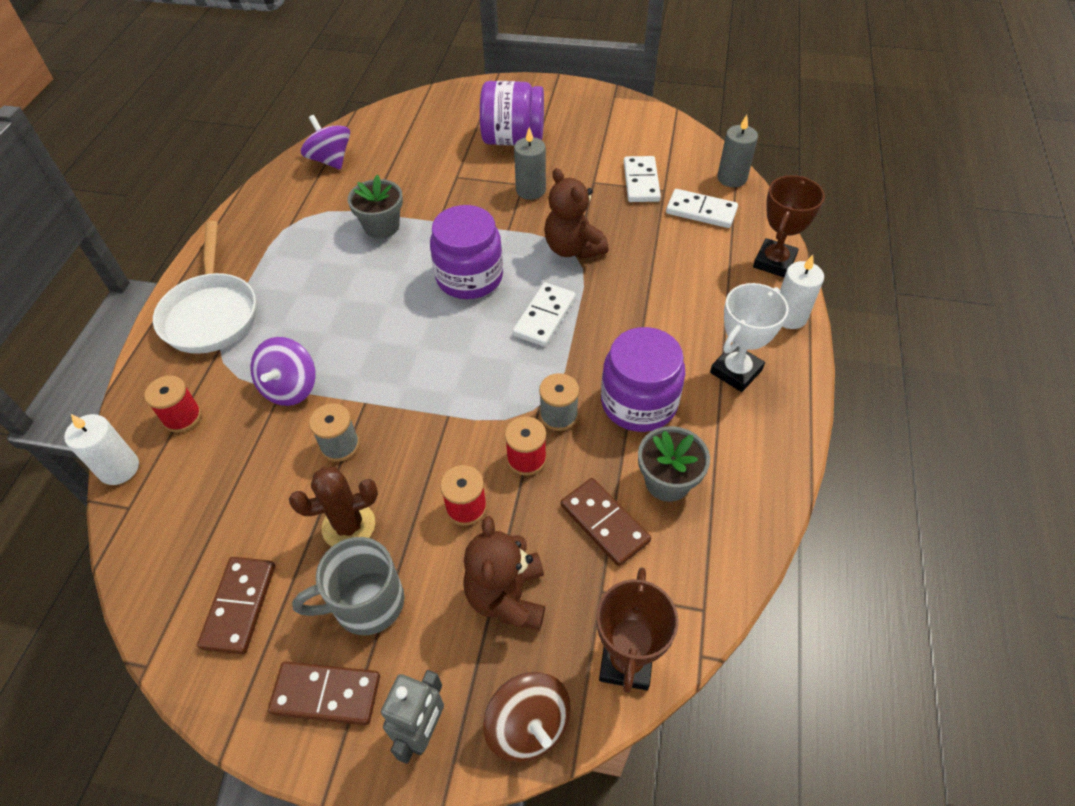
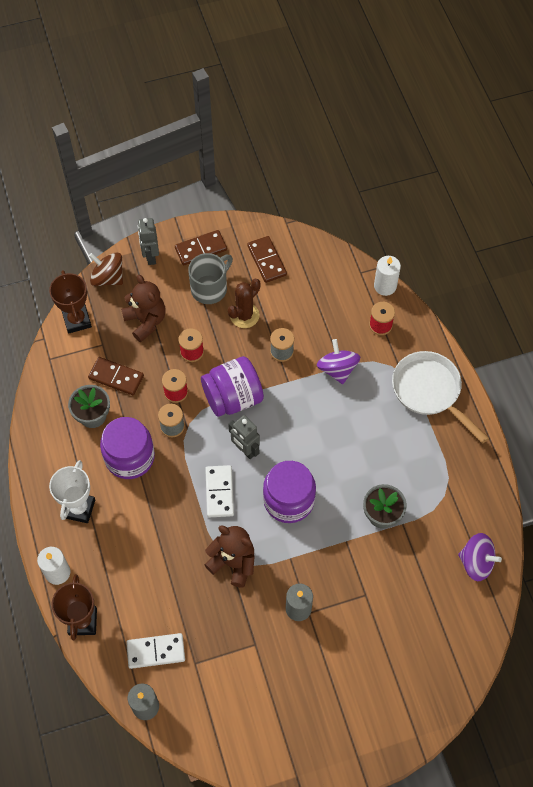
camera: 150 degrees right, 10 degrees up
purple jar [480,81,544,146] -> purple jar moved to [201,356,264,417]
white domino [624,156,661,202] -> none
none -> grey robot [228,415,260,459]

